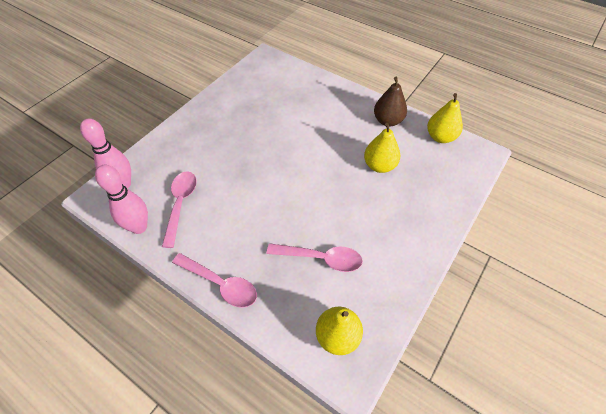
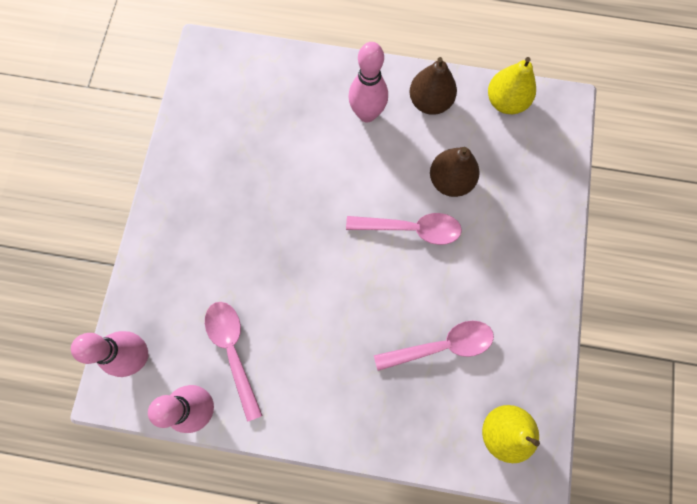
camera: 25 degrees left, 20 degrees up
pink spoon [172,253,257,308] -> pink spoon moved to [346,213,462,245]
yellow pear [364,123,400,173] -> brown pear [430,147,480,197]
none -> pink bowling pin [348,42,388,122]

